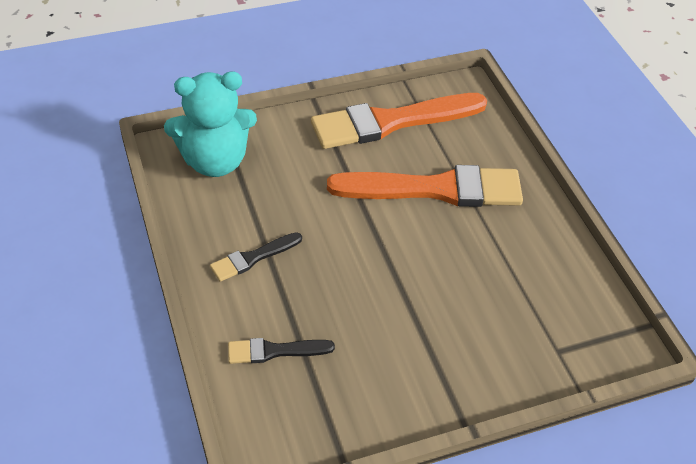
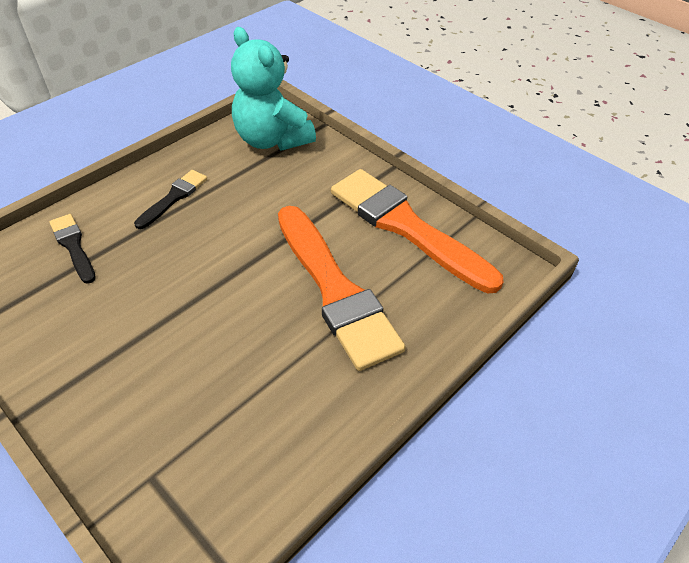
camera: 65 degrees right, 0 degrees up
black brush [210,232,302,282] -> black brush turned 90 degrees clockwise [134,170,207,229]

